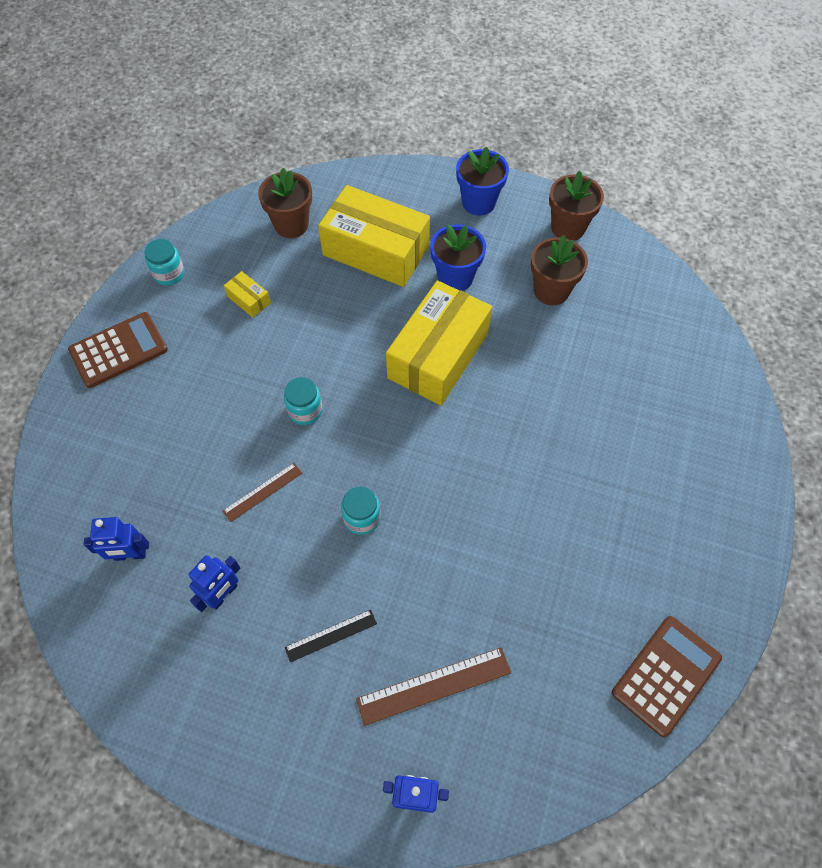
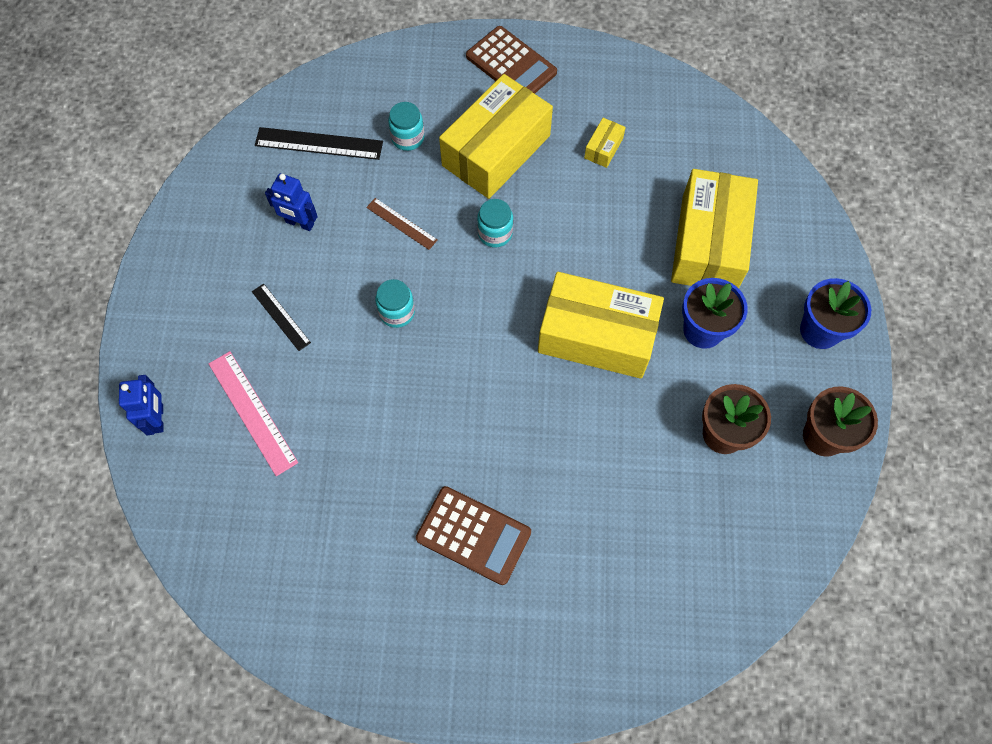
camera: 75 degrees right, 5 degrees up
blue robot [84,517,149,561] -> black ruler [255,127,383,160]
turquoise jar [145,239,185,286] -> turquoise jar moved to [388,102,424,151]
brown flower pot [258,168,312,238] -> none
brown ruler [356,647,511,726] -> pink ruler [209,351,298,476]
brown calculator [612,616,722,737] -> brown calculator moved to [416,486,531,585]
none -> yellow box [439,74,553,199]

